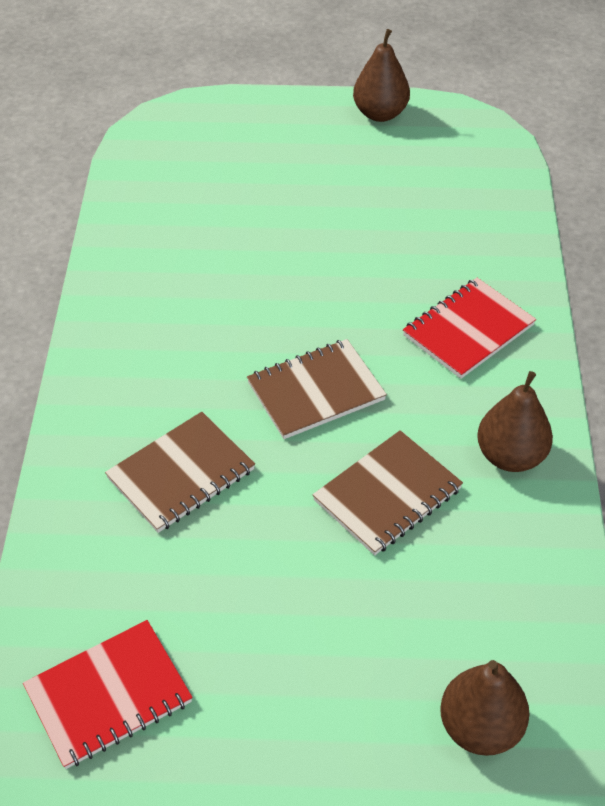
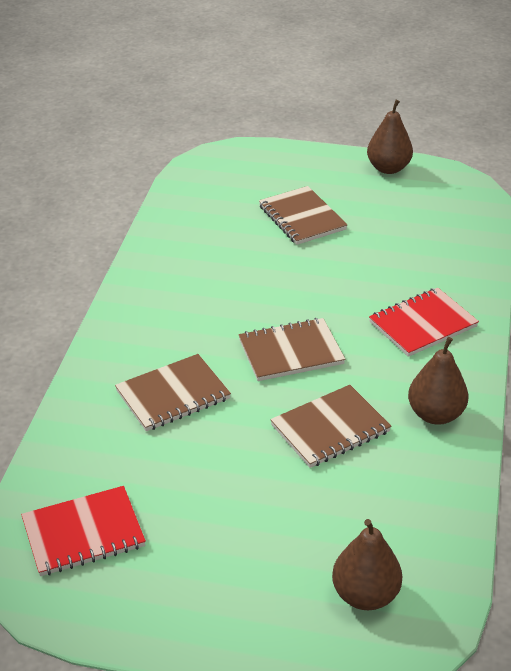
camera: 10 degrees right, 10 degrees down
none -> brown notebook [259,186,347,245]

